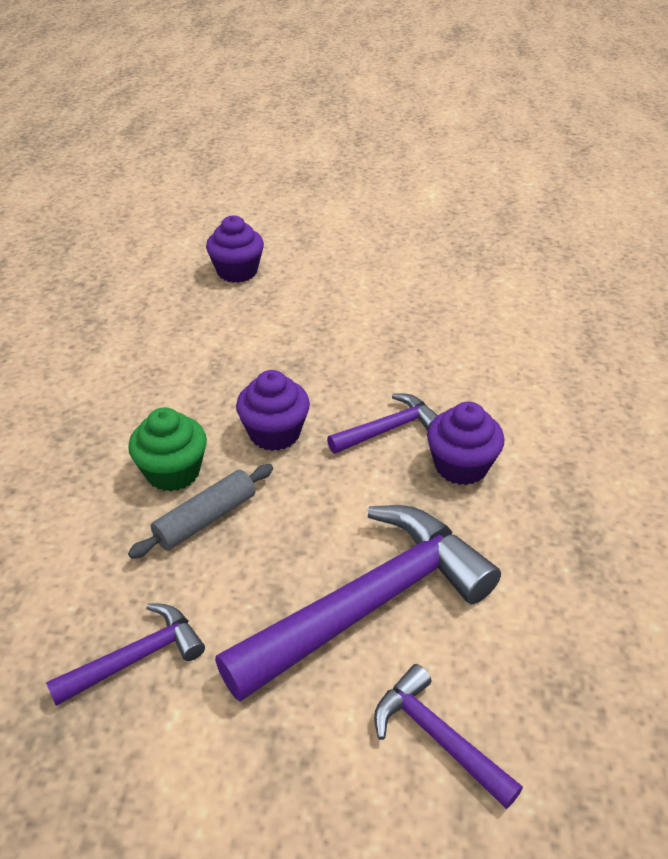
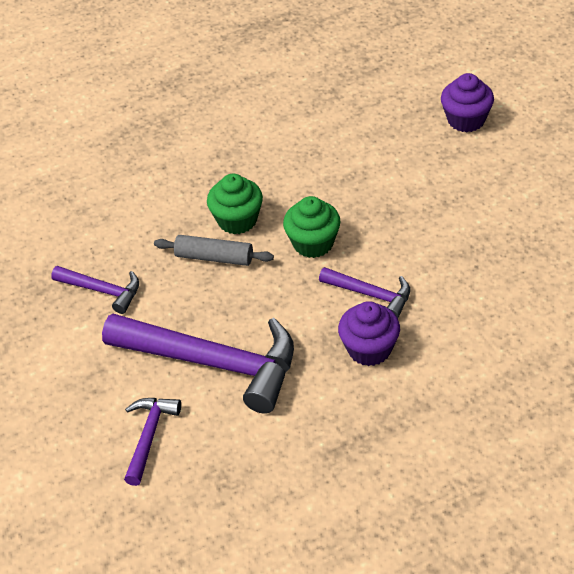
camera: 60 degrees right, 5 degrees up
purple cupcake [236,370,310,451] -> green cupcake [283,196,341,258]

